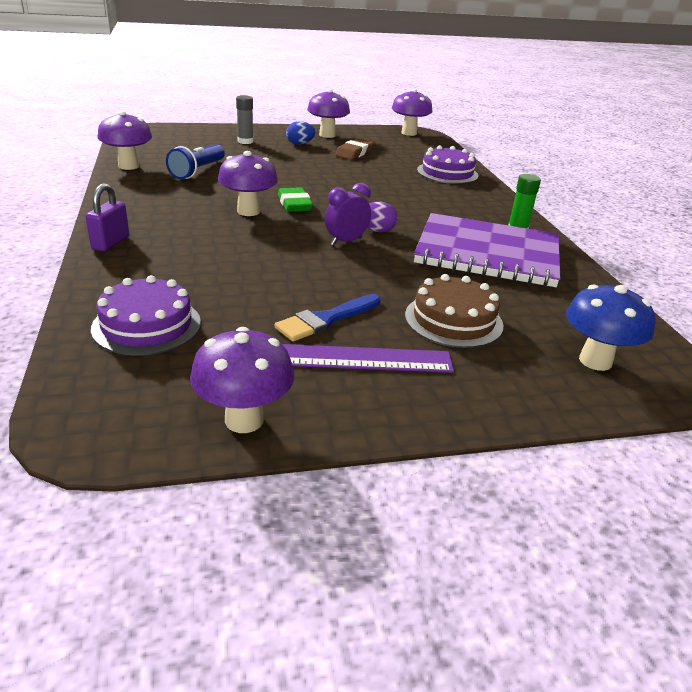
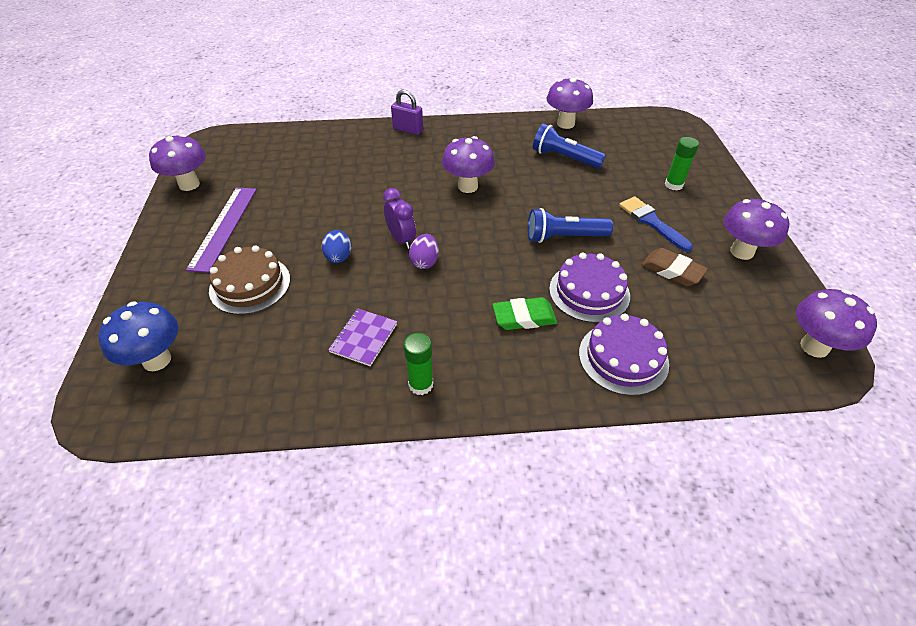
camera: 100 degrees right, 15 degrees up
purple cake [91,275,201,356] -> purple cake moved to [549,252,630,323]
grey glue stick [236,95,253,144] -> green glue stick [665,137,699,191]
blue brush [275,294,381,342] -> blue brush moved to [619,196,693,252]
green eraser [278,187,313,212] -> green eraser moved to [492,297,557,330]
blue egg [286,121,315,145] -> blue egg moved to [322,230,352,263]
purple notebook [414,213,560,287] -> purple notebook [328,308,397,366], size x0.41
none -> blue flashlight [528,208,613,243]

